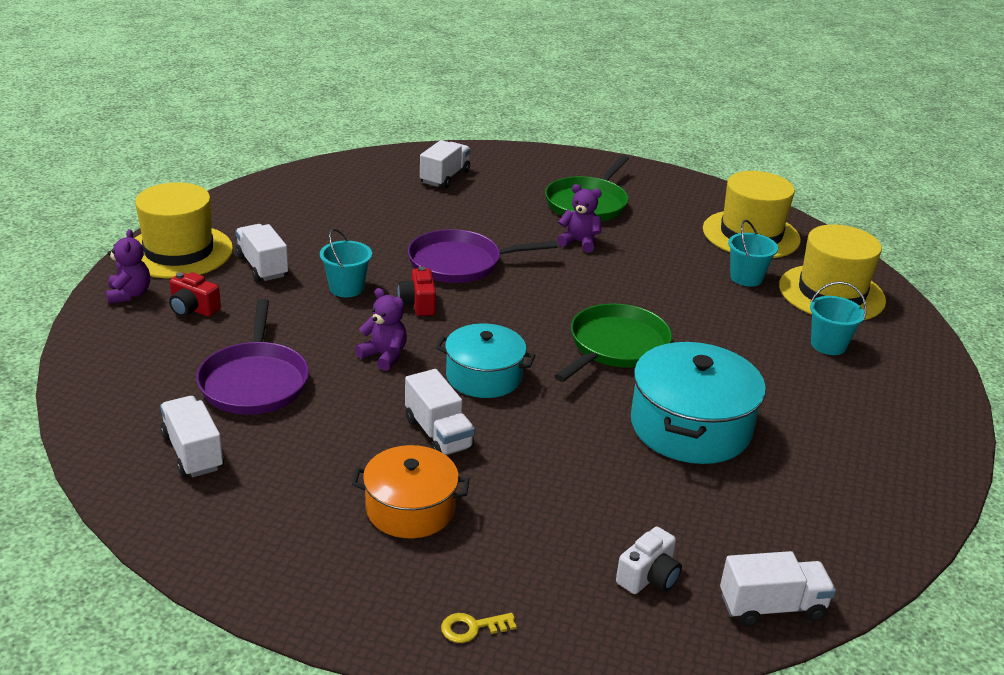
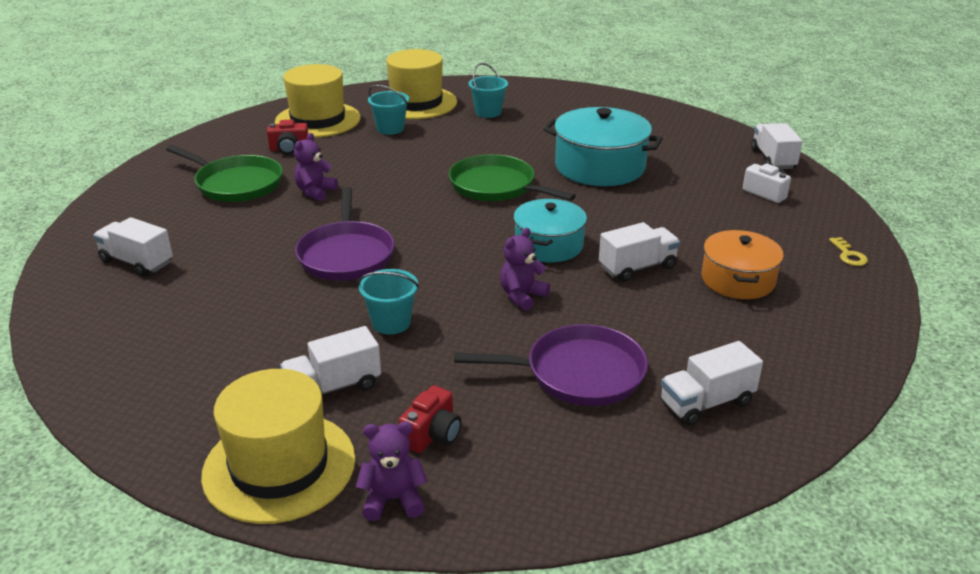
camera: 85 degrees left, 0 degrees up
red camera [398,266,436,316] -> red camera moved to [267,120,308,154]

